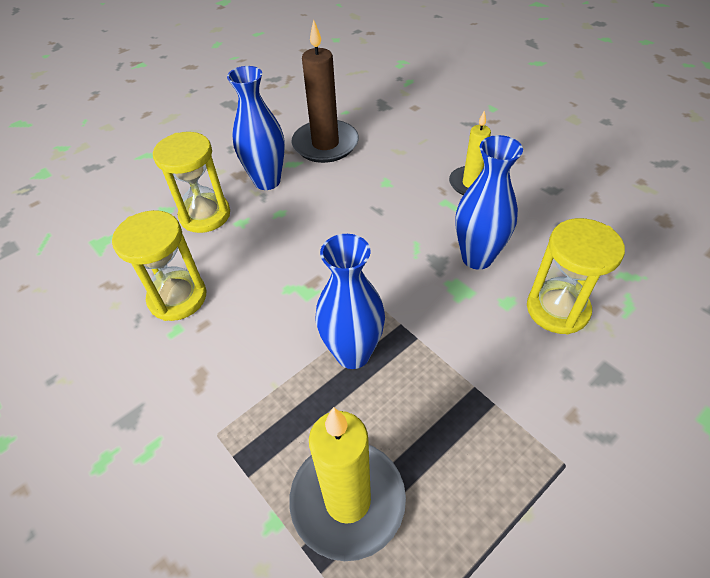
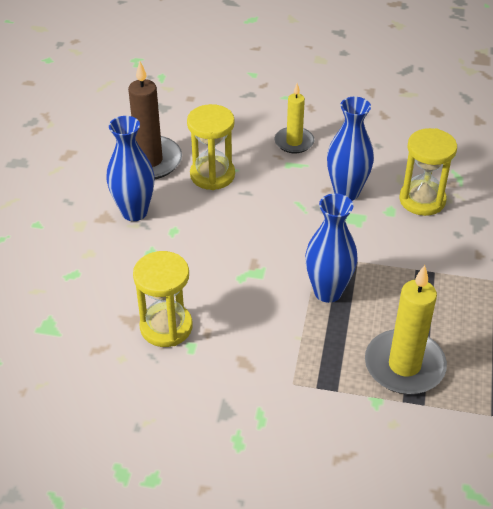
camera: 40 degrees left, 5 degrees down
yellow hourglass [153,132,230,233] -> yellow hourglass moved to [187,104,235,190]

